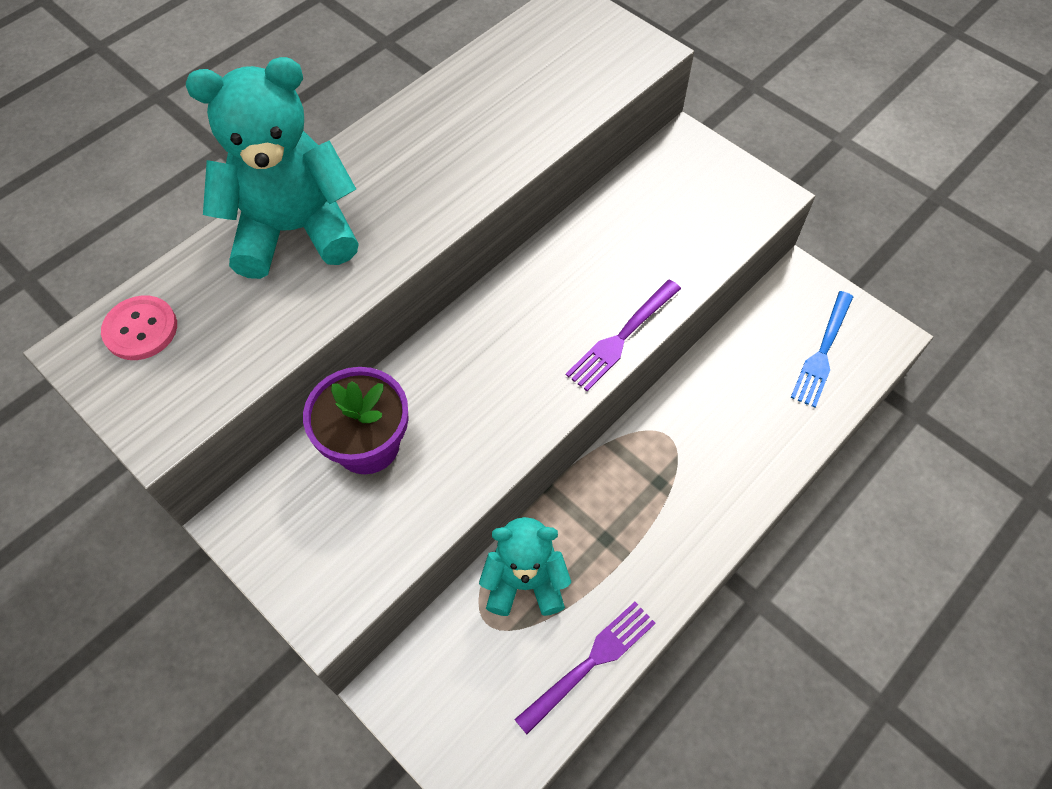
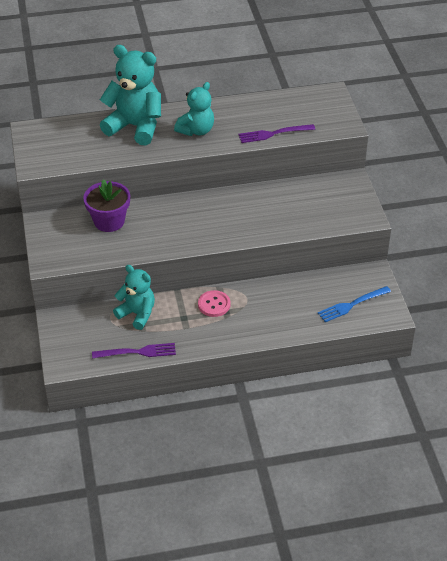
camera: 35 degrees right, 15 degrees down
pink button [101,295,177,360] -> pink button moved to [198,290,230,317]
purple fork [566,280,681,391] -> purple fork moved to [238,124,315,143]
none -> turquoise teddy bear [174,82,214,136]

